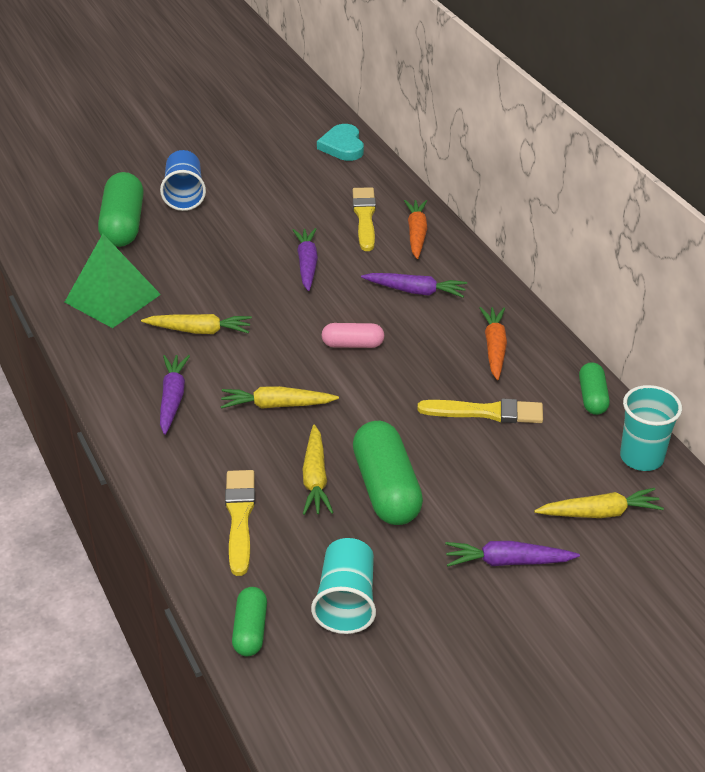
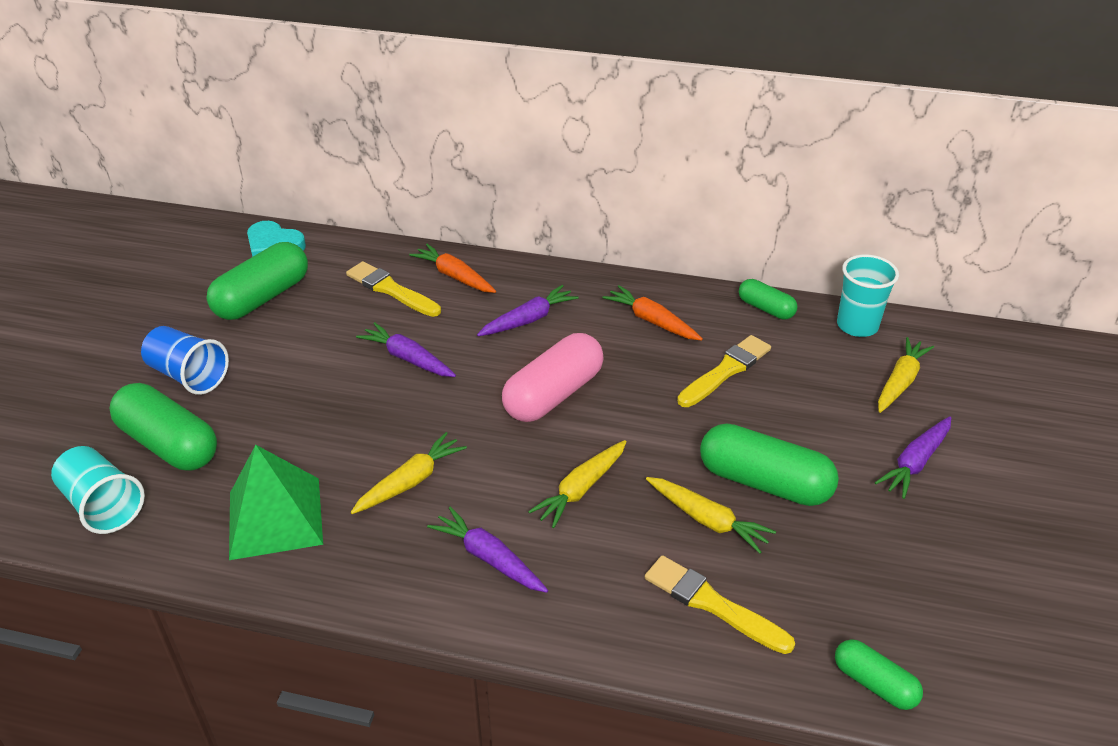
camera: 50 degrees left, 0 degrees up
turquoise cup [311,538,376,634] -> turquoise cup moved to [51,446,145,534]
pink capsule [322,323,384,348] -> pink capsule [502,333,604,422], size x1.80
none -> green capsule [207,242,308,320]

